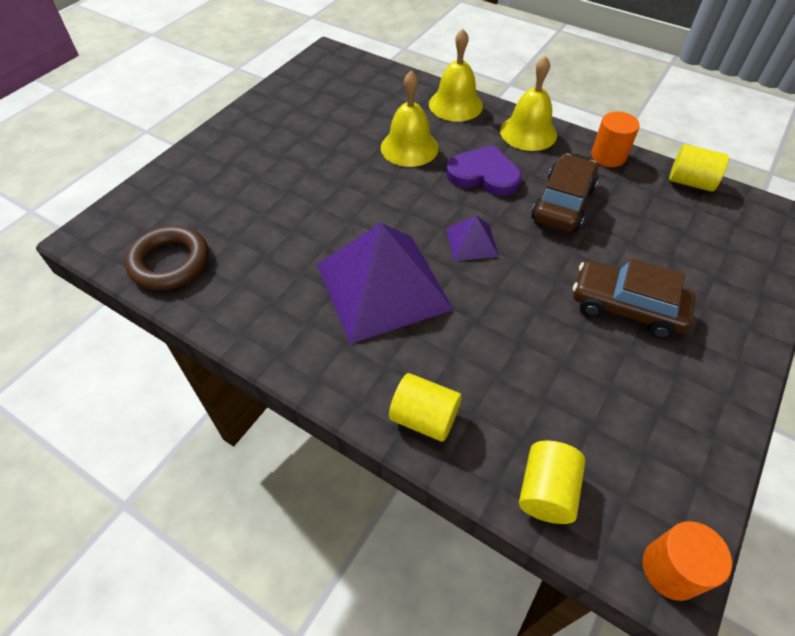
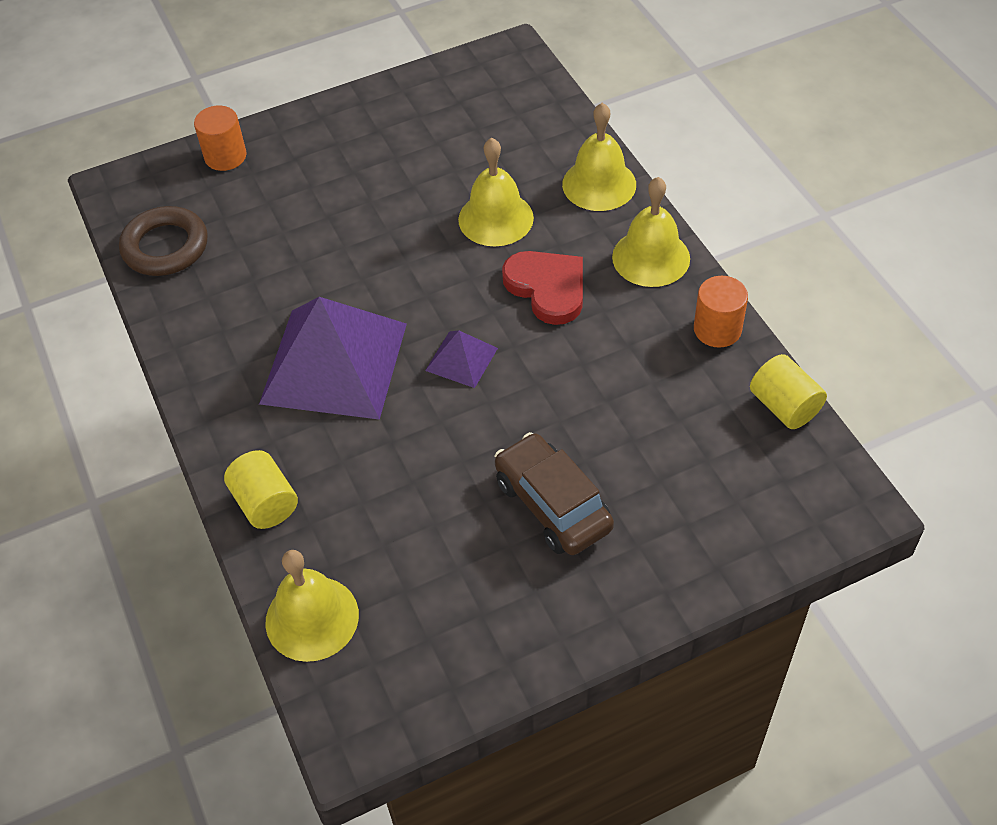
camera: 35 degrees right, 0 degrees up
purple heart [446,145,522,196] -> red heart [502,251,583,325]
yellow cylinder [519,441,585,524] -> yellow bell [265,550,359,662]
brown car [532,154,598,232] -> none
orange cylinder [642,521,732,601] -> orange cylinder moved to [194,106,247,171]

